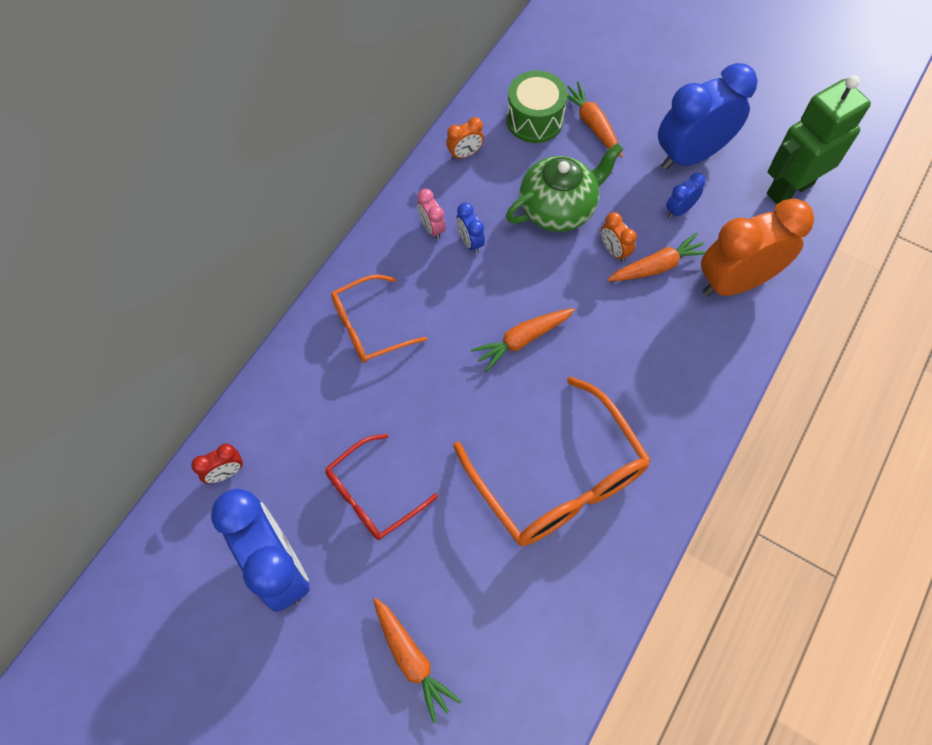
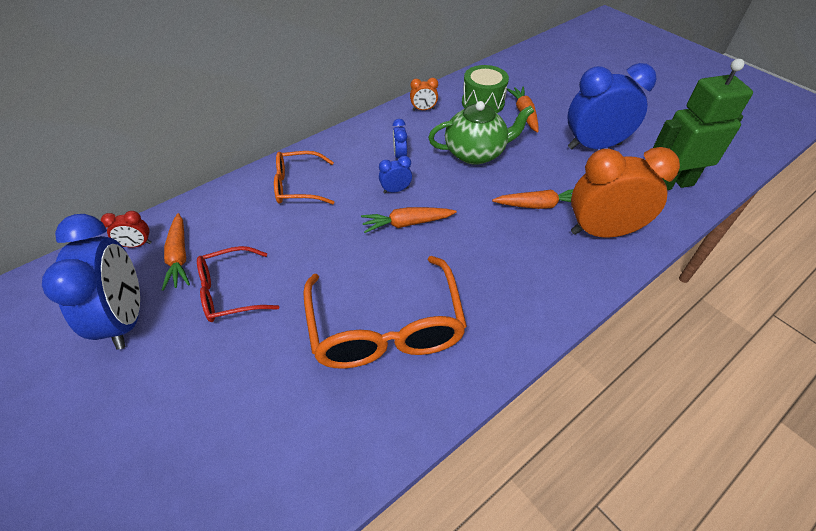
camera: 20 degrees right, 15 degrees down
orange carrot [373,598,462,723] -> orange carrot moved to [162,213,190,291]
pink clock [417,189,446,240] -> none
orange clock [601,212,637,262] -> none
blue clock [666,173,705,218] -> blue clock moved to [379,156,412,193]

